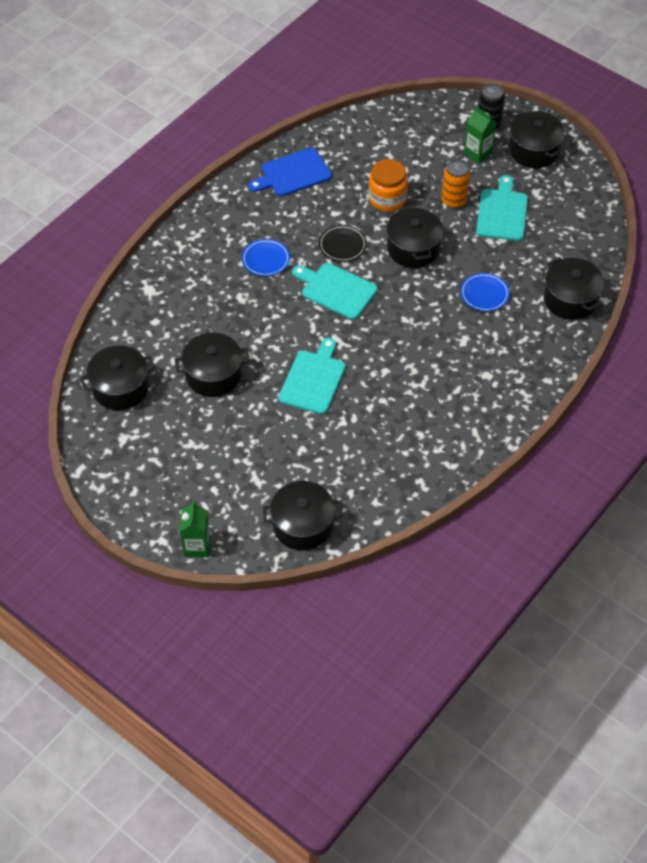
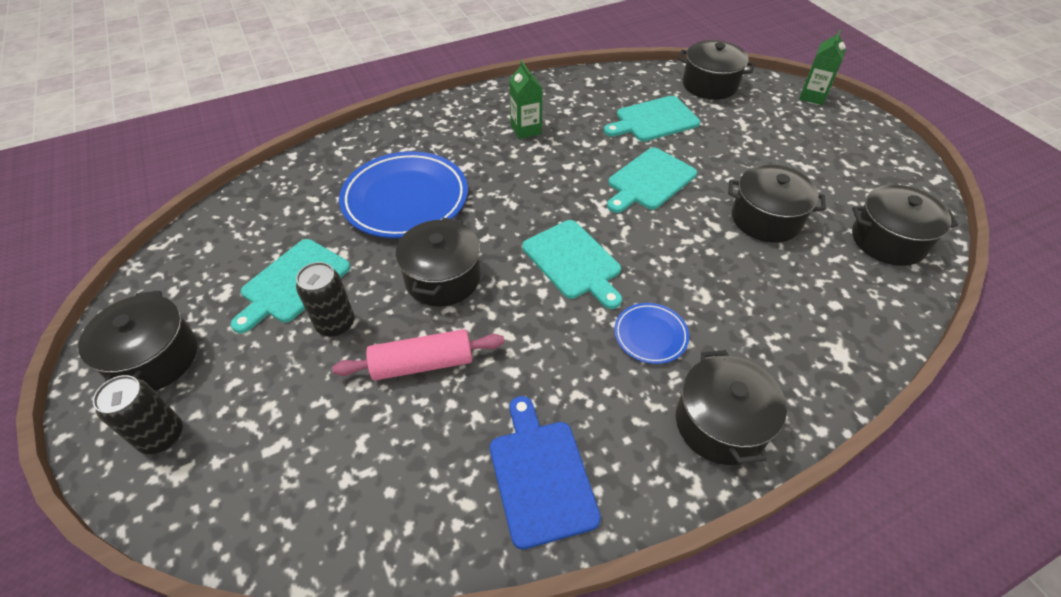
camera: 155 degrees left, 5 degrees down
blue cutting board [248,148,332,196] -> blue cutting board turned 105 degrees counterclockwise [490,396,601,550]
black plate [319,225,367,262] -> none
orange jar [369,159,408,212] -> pink rolling pin [332,329,505,381]
orange can [442,159,470,208] -> black can [296,262,354,337]
blue plate [460,273,510,312] -> blue plate [339,151,468,238], size x2.06
green carton [464,106,497,163] -> green carton moved to [509,61,543,139]
black pot [544,257,604,320] -> black pot moved to [676,350,787,465]
none -> turquoise cutting board [604,96,700,141]

